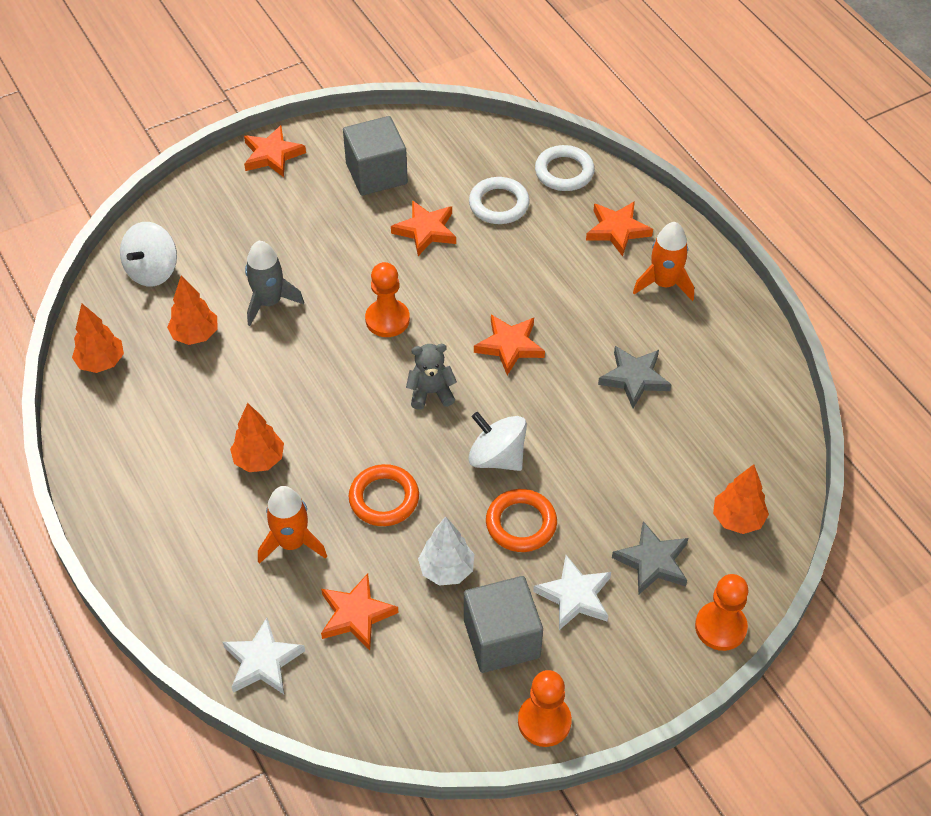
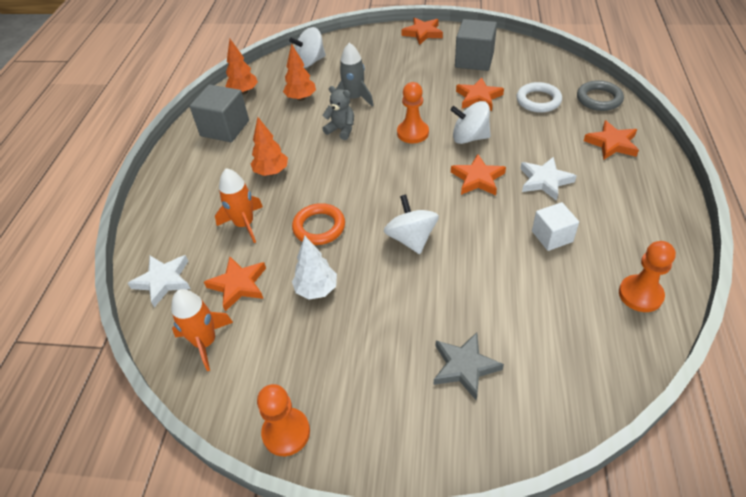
camera: 40 degrees right, 5 degrees down
grey teddy bear [406,344,457,410] -> grey teddy bear moved to [322,86,354,140]
grey cube [464,576,543,673] -> grey cube moved to [190,85,249,142]
orange ring [486,489,557,552] -> none
white star [533,555,611,630] -> white star moved to [520,157,577,201]
white ring [535,145,595,191] -> grey ring [577,80,624,111]
grey star [598,346,672,408] -> white cube [532,202,579,251]
orange rocket [633,222,694,301] -> orange rocket moved to [171,289,233,371]
orange pawn [695,574,748,651] -> orange pawn moved to [619,241,676,312]
orange tree [713,464,769,534] -> none
none -> white spinning top [450,101,491,144]

